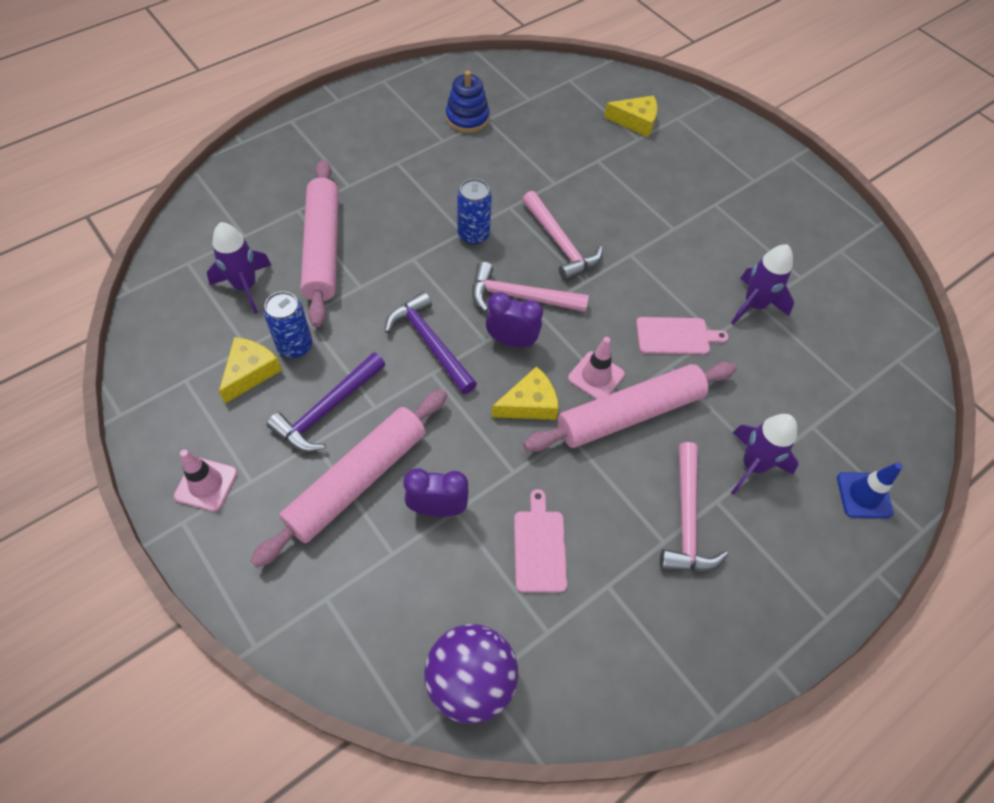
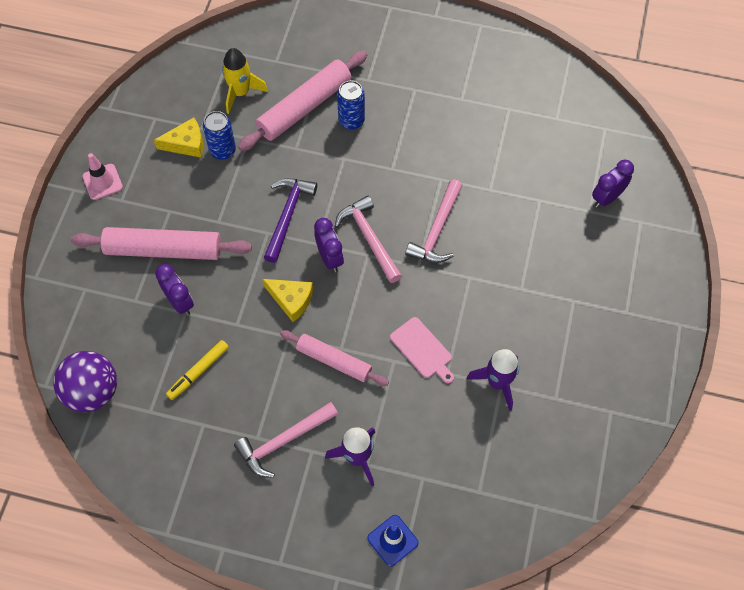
camera: 55 degrees right, 5 degrees up
purple rocket [207,222,271,314] -> yellow rocket [222,48,268,114]
purple hammer [267,352,385,452] -> none
blue stacking toy [446,71,489,133] -> none
blue can [457,179,492,245] -> blue can moved to [337,81,365,130]
pink cutting board [514,489,567,593] -> yellow marker [166,340,229,400]
pink rolling pin [523,362,737,452] -> pink rolling pin [280,330,389,386], size x0.64
pink traffic cone [568,337,625,399] -> none
yellow cheese [604,95,657,137] -> purple clock [592,160,634,208]

